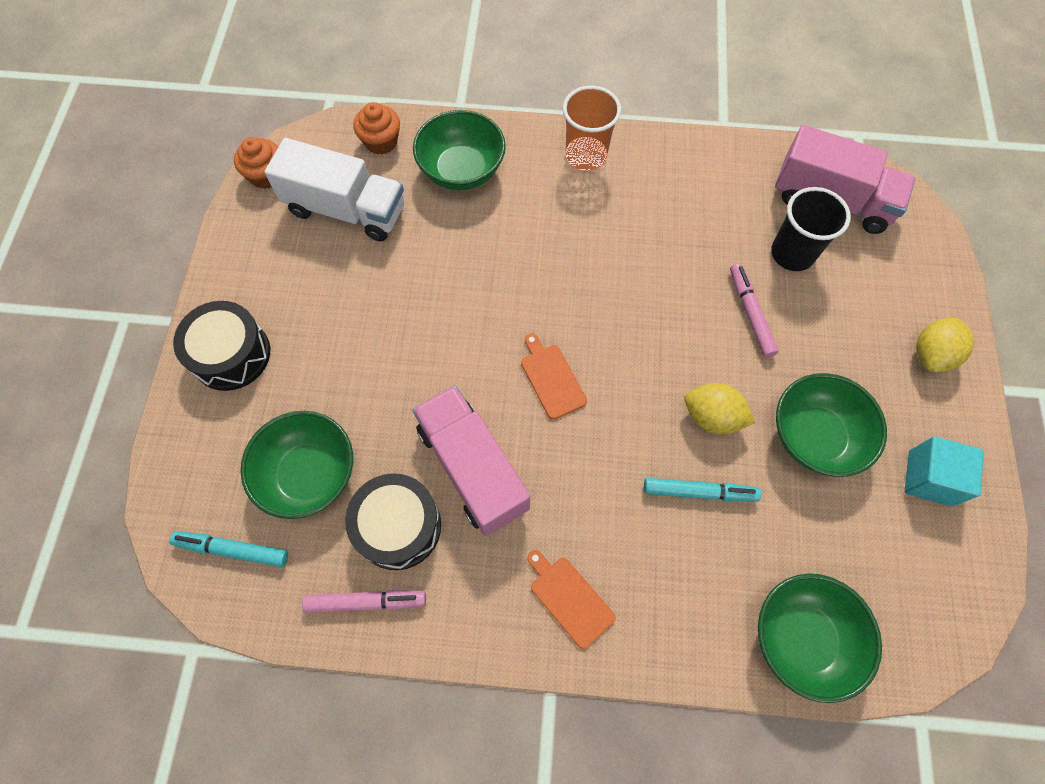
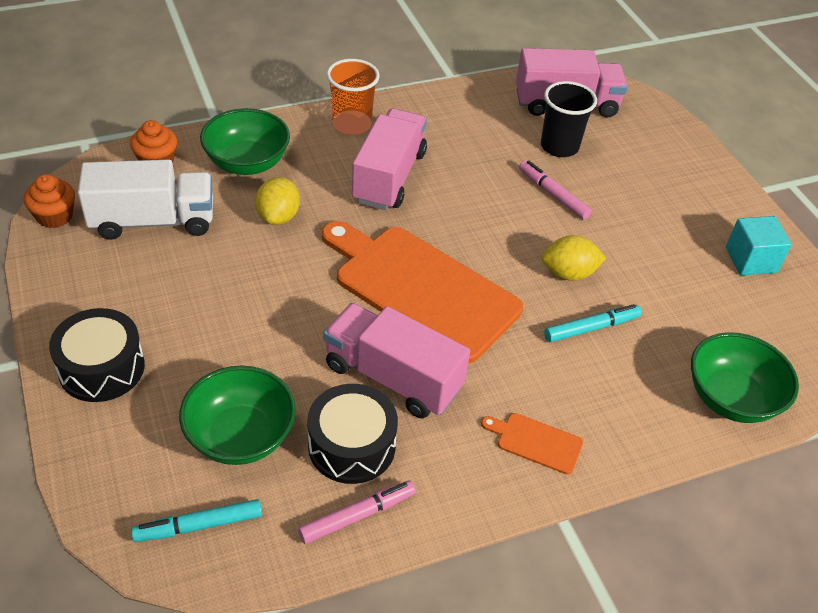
camera: 30 degrees left, 20 degrees down
orange cutting board [521,333,587,420] -> orange cutting board [322,221,523,364], size x2.47
green bowl [776,373,887,477] -> none
yellow lemon [916,318,974,372] -> yellow lemon moved to [255,177,300,225]
none -> pink truck [352,108,427,210]

